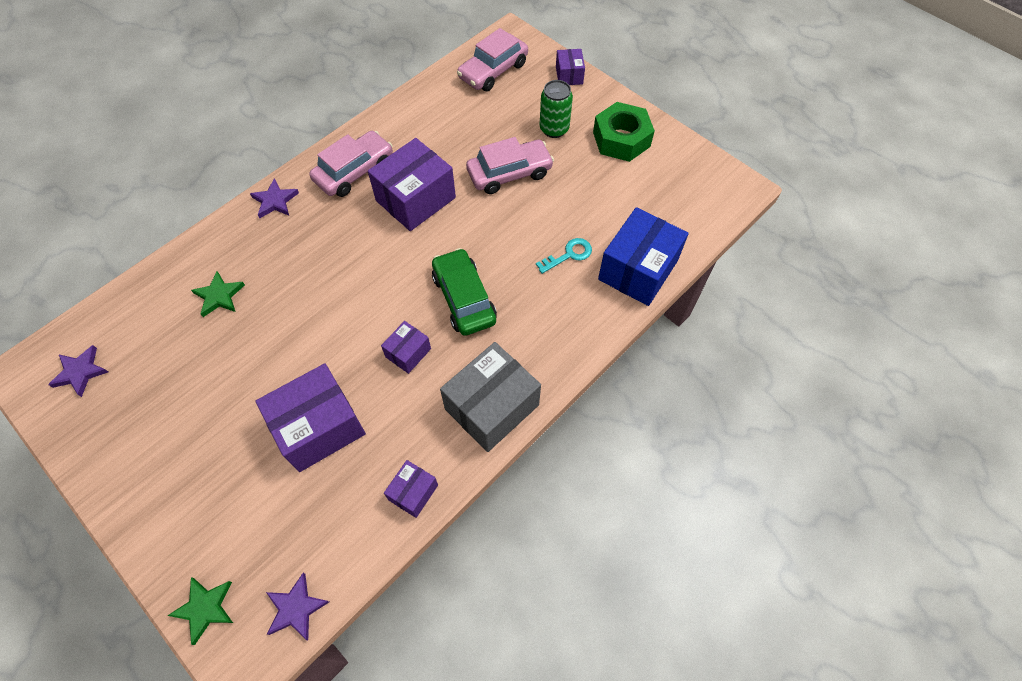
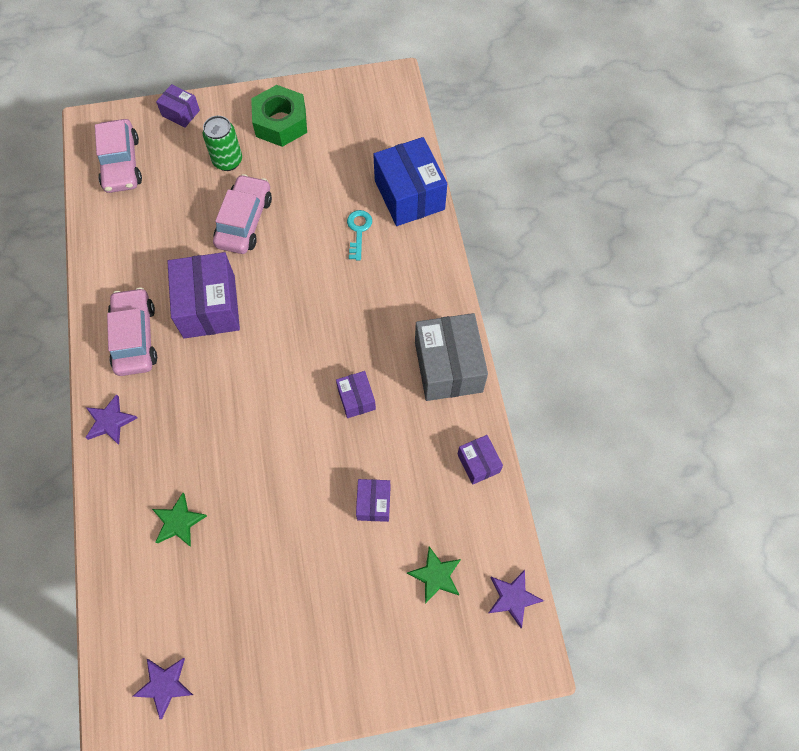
camera: 55 degrees left, 5 degrees up
green star [167,577,233,645] -> green star moved to [407,547,461,604]
purple box [256,363,366,472] -> purple box [356,479,391,522], size x0.51
green car [432,248,497,336] -> none

